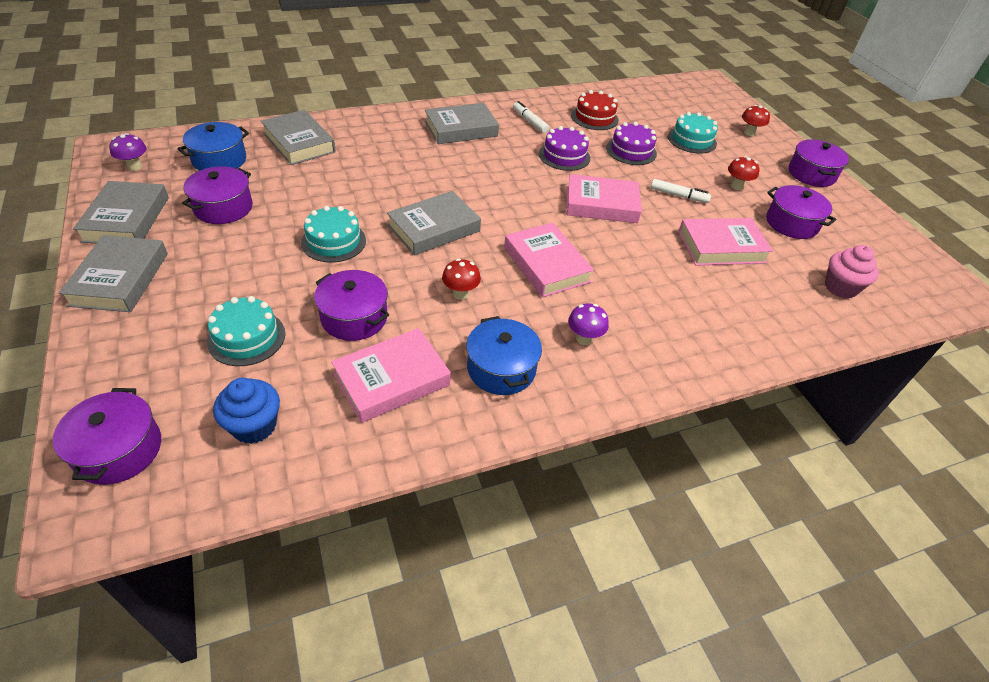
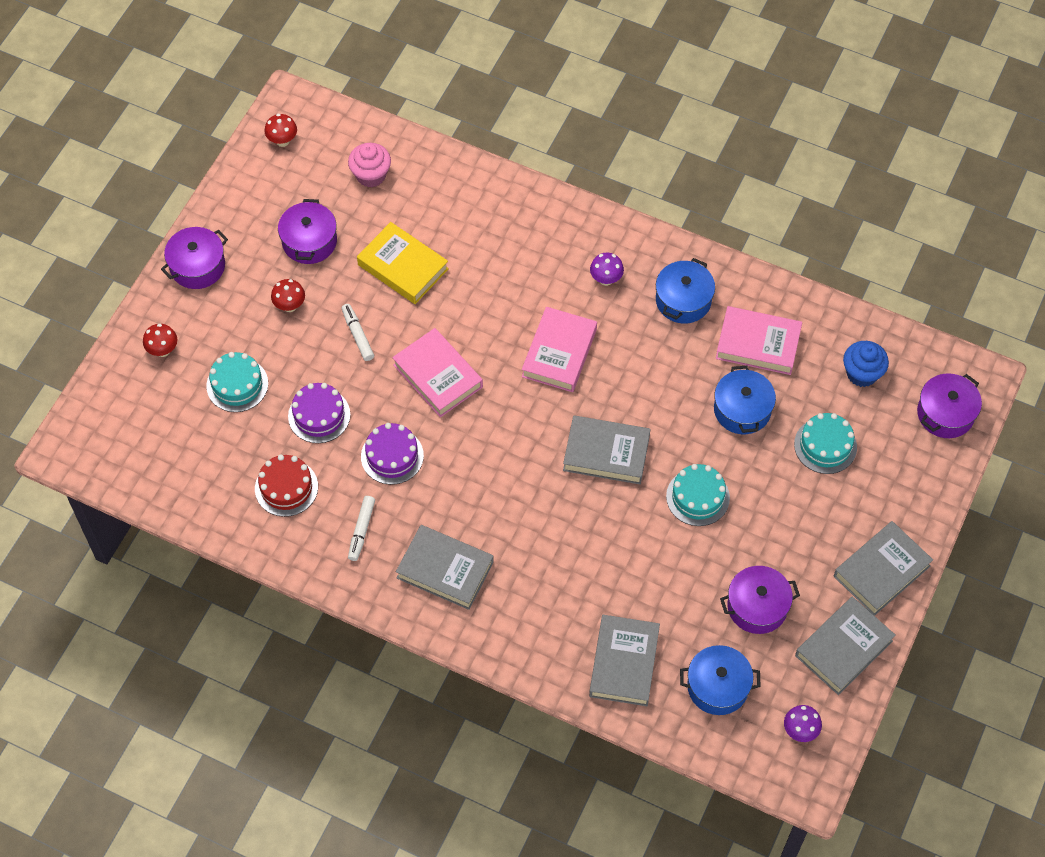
camera: 130 degrees left, 15 degrees up
purple pot [314,270,389,341] -> blue pot [714,366,776,434]
red mushroom [442,259,481,300] -> red mushroom moved to [265,114,297,147]
pink book [678,218,773,266] -> yellow book [357,222,448,304]

